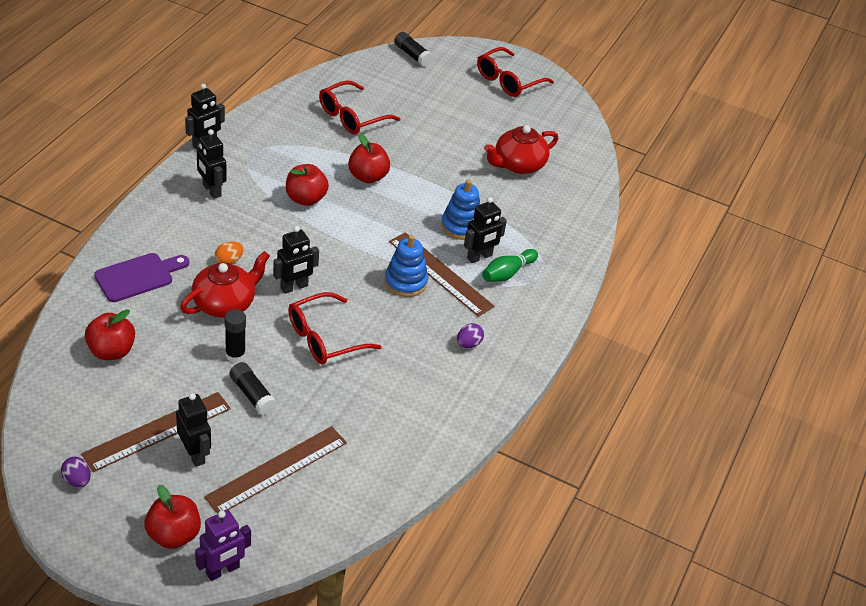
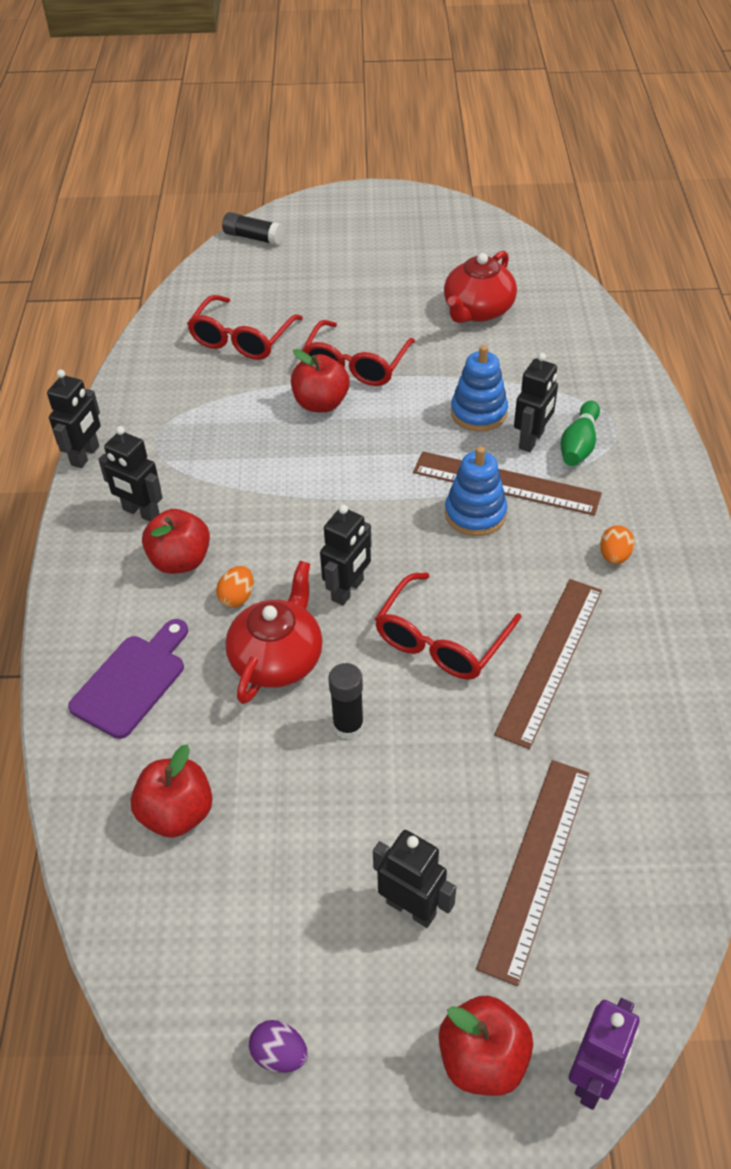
camera: 20 degrees left, 5 degrees up
brown ruler [81,392,231,472] -> brown ruler moved to [494,579,602,749]
black glue stick [229,362,277,415] -> none
red apple [286,164,329,206] -> red apple moved to [142,509,210,574]
purple egg [457,323,484,348] -> orange egg [600,525,635,564]
red glasses [477,47,554,97] -> red glasses moved to [302,320,415,386]

